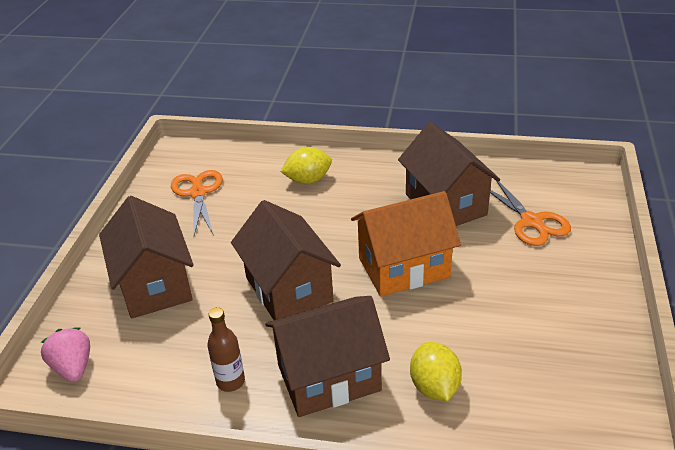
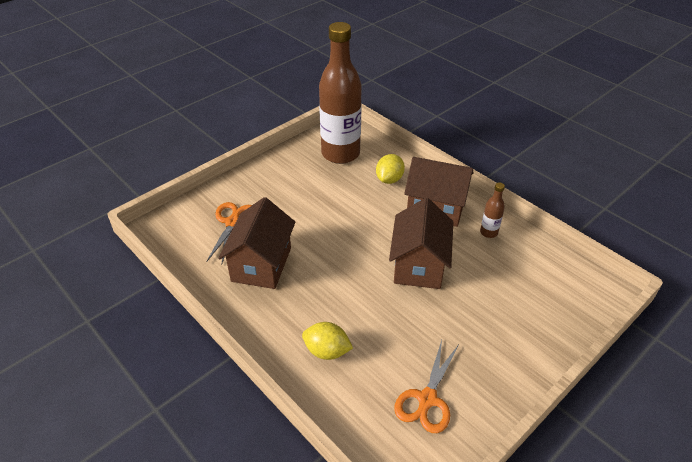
camera: 145 degrees left, 5 degrees up
pink strawberry [41,327,90,382] -> none
brown house [99,196,194,319] -> none
orange house [351,191,461,297] -> none
none -> brown bottle [319,22,362,164]

